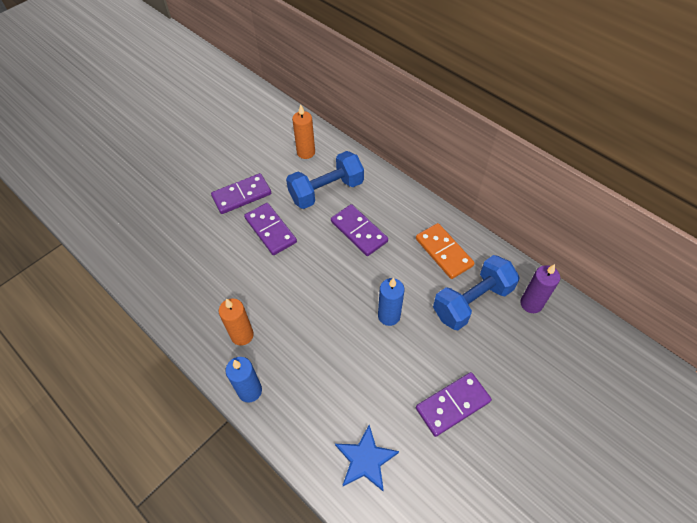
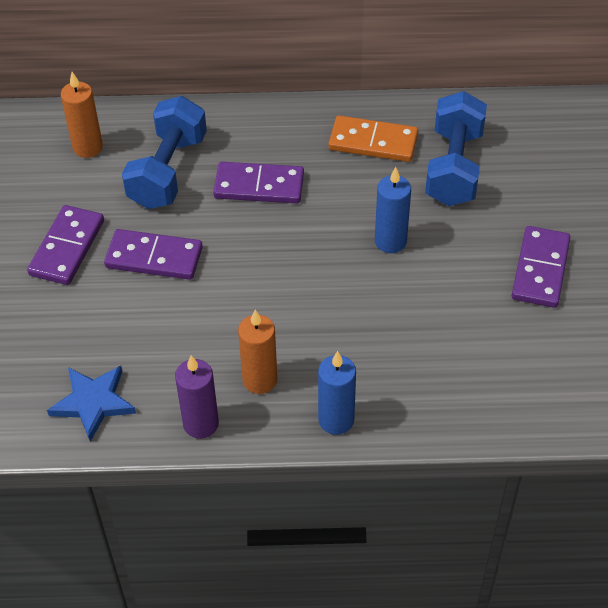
camera: 45 degrees left, 5 degrees down
blue star [335,425,399,491] -> blue star moved to [47,366,136,442]
purple candle [520,264,560,313] -> purple candle moved to [175,355,219,439]

